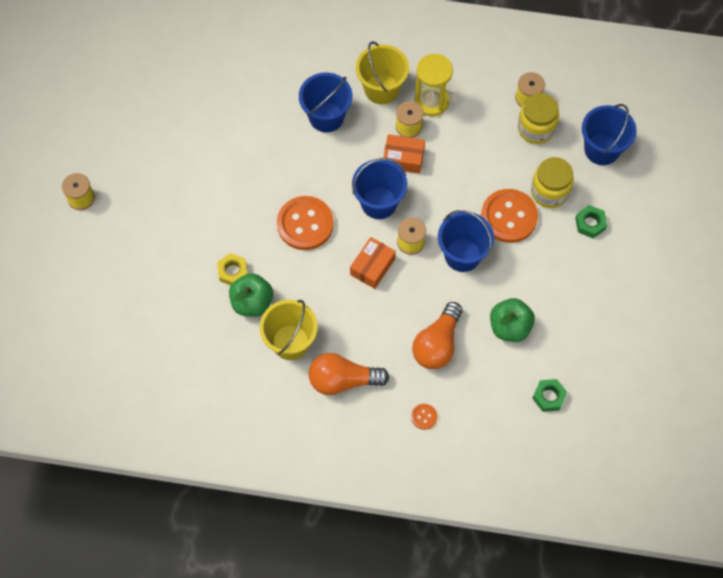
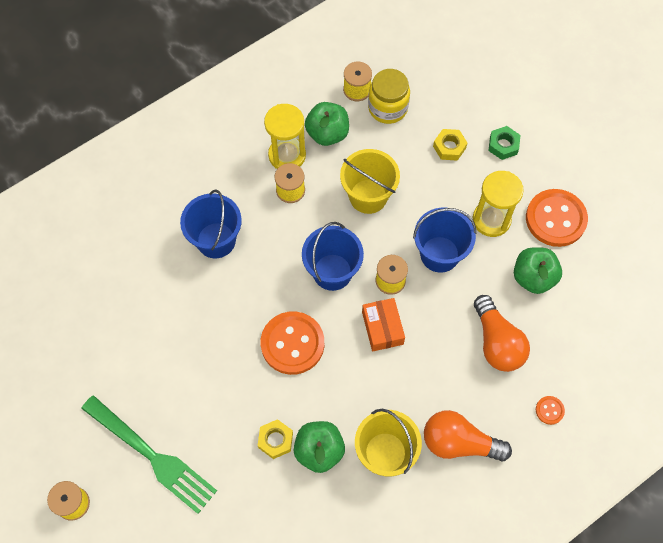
camera: 45 degrees left, 0 degrees up
orange light bulb [309,353,390,395] -> orange light bulb turned 60 degrees clockwise [424,410,512,461]
yellow bucket [356,41,409,104] -> yellow bucket moved to [340,149,400,214]
orange box [383,134,425,174] -> none
orange button [481,189,538,243] -> orange button moved to [526,189,588,247]
yellow jar [531,157,574,208] -> yellow nut [433,129,467,161]
green nut [532,379,567,412] -> none
blue bucket [582,104,637,165] -> none
none -> green fork [81,395,217,514]
none -> green apple [305,102,349,146]
none -> yellow hourglass [473,171,524,237]

